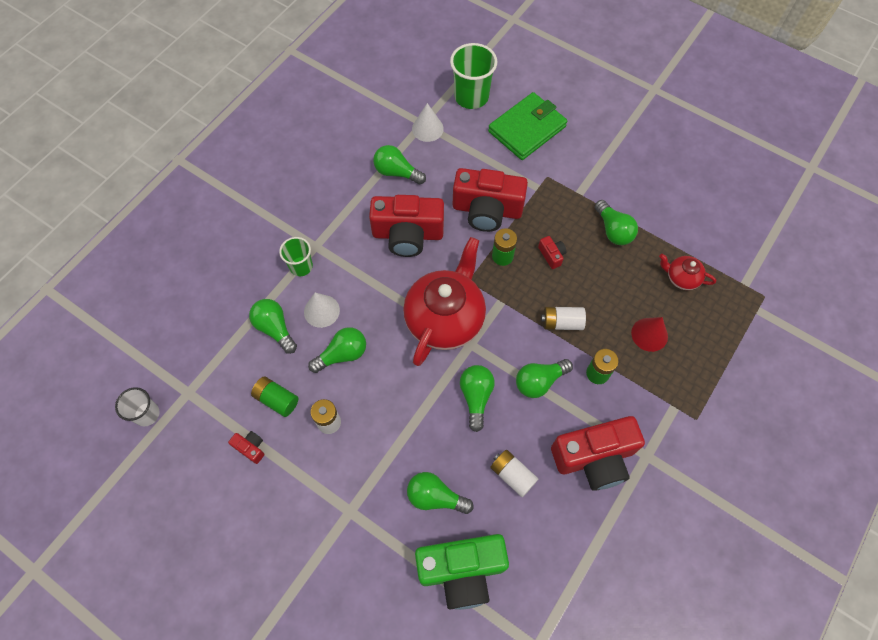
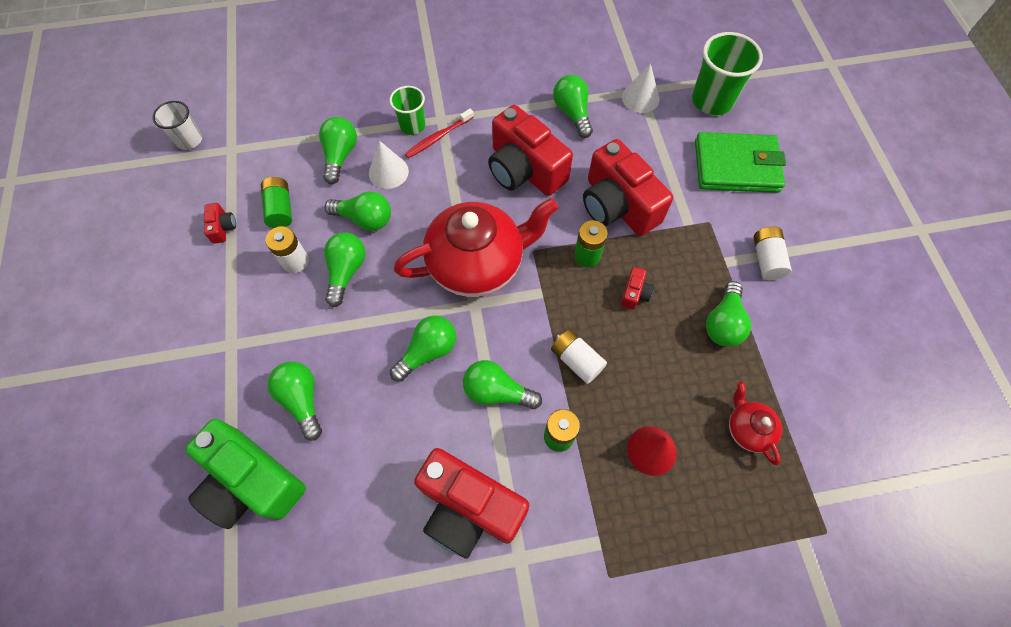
camera: 45 degrees right, 0 degrees up
white battery [490,450,538,497] -> white battery moved to [754,227,792,280]
none -> green light bulb [324,232,366,307]
none -> red toothbrush [405,109,474,158]

